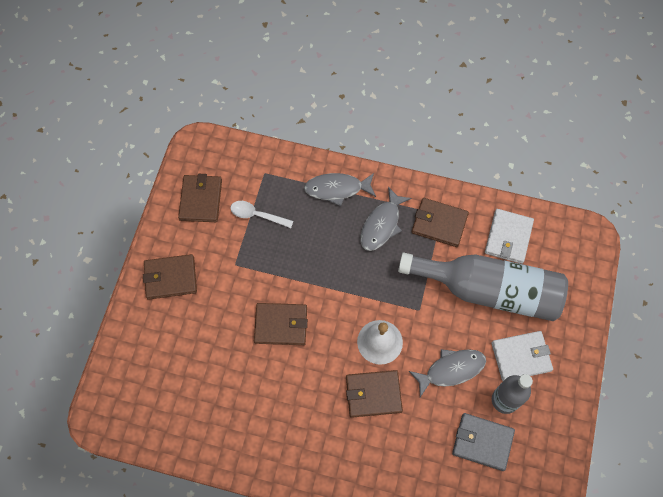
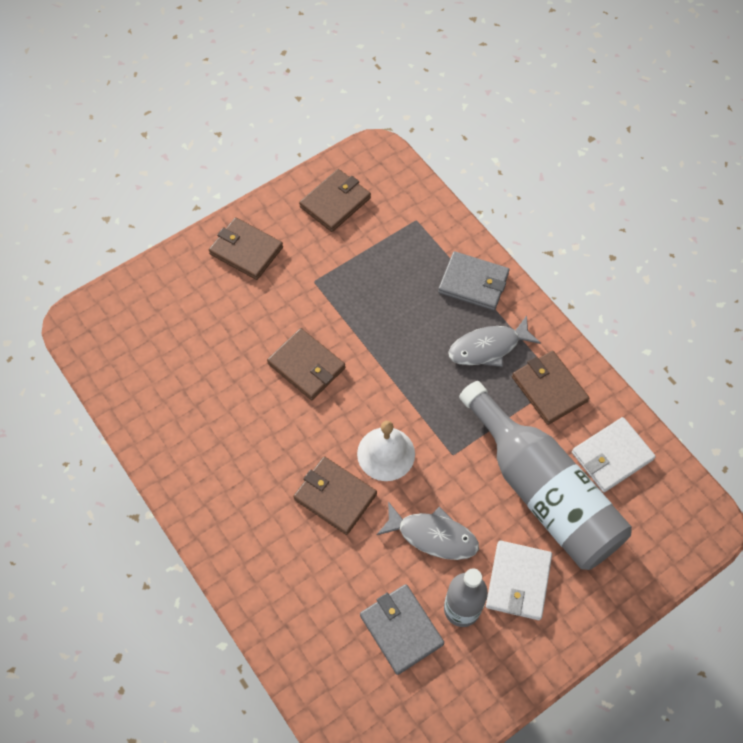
camera: 40 degrees right, 5 degrees down
white spoon [230,201,293,228] -> none
grey fish [304,173,376,206] -> grey wallet [438,251,510,311]
white wallet [491,331,553,381] -> white wallet turned 75 degrees clockwise [486,540,552,620]

